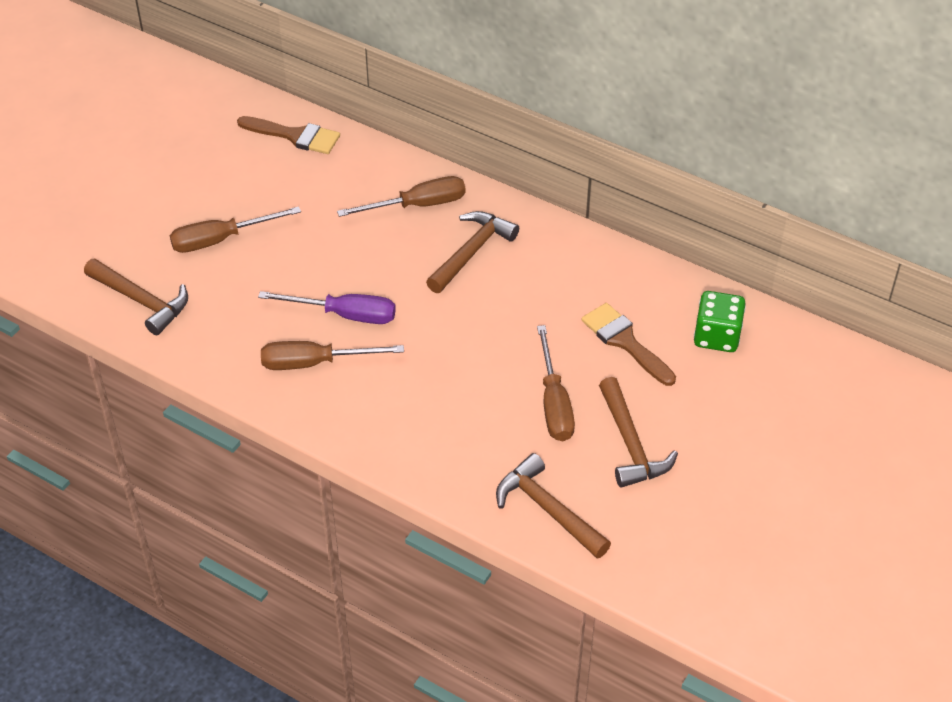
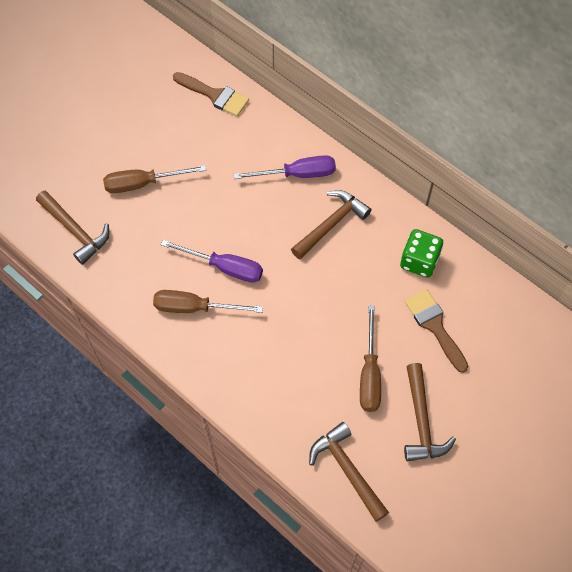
camera: 10 degrees right, 15 degrees up
brown screwdriver [337,176,465,217] -> purple screwdriver [234,155,336,179]
green dice [694,291,746,352] -> green dice moved to [400,229,443,278]

